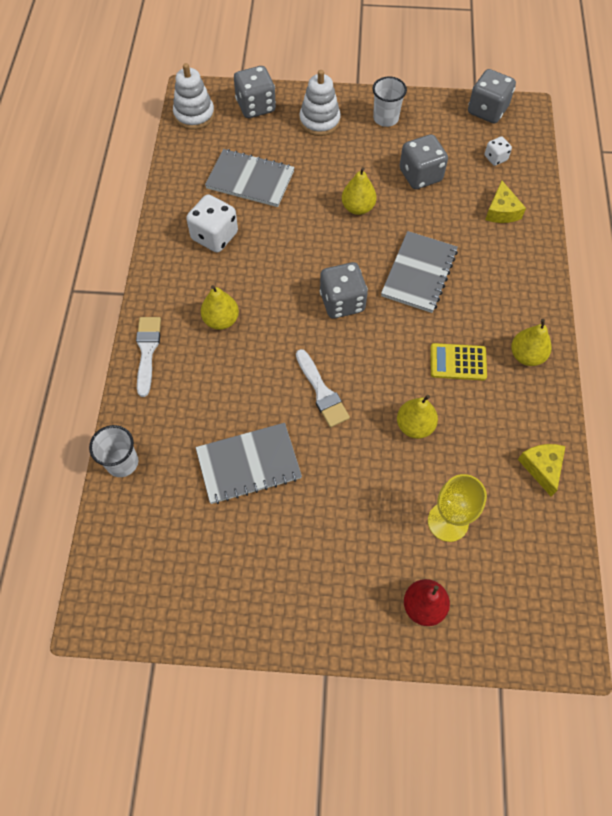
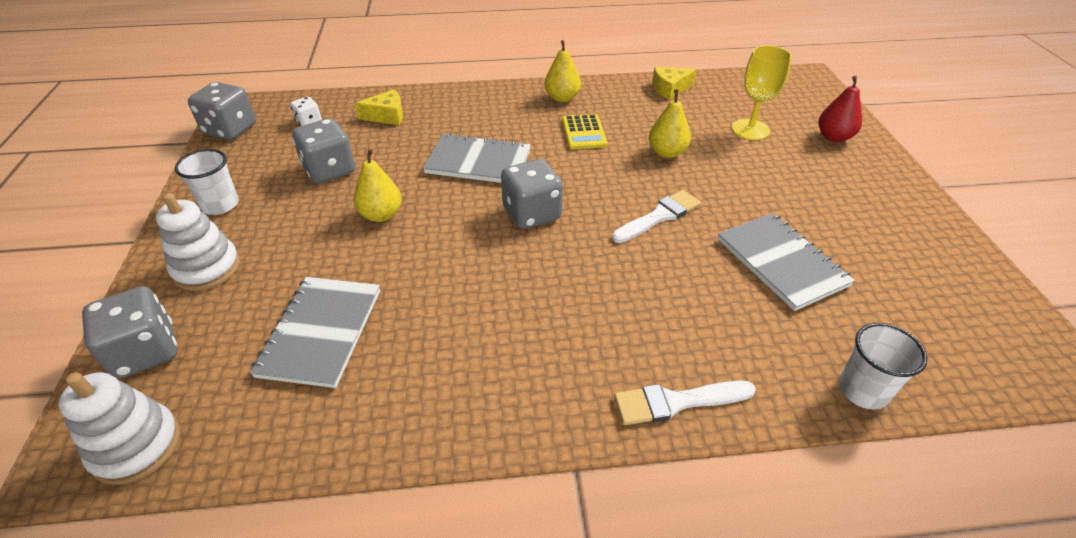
camera: 100 degrees left, 20 degrees down
white dice [186,194,238,253] -> none
yellow pear [201,285,239,330] -> none

